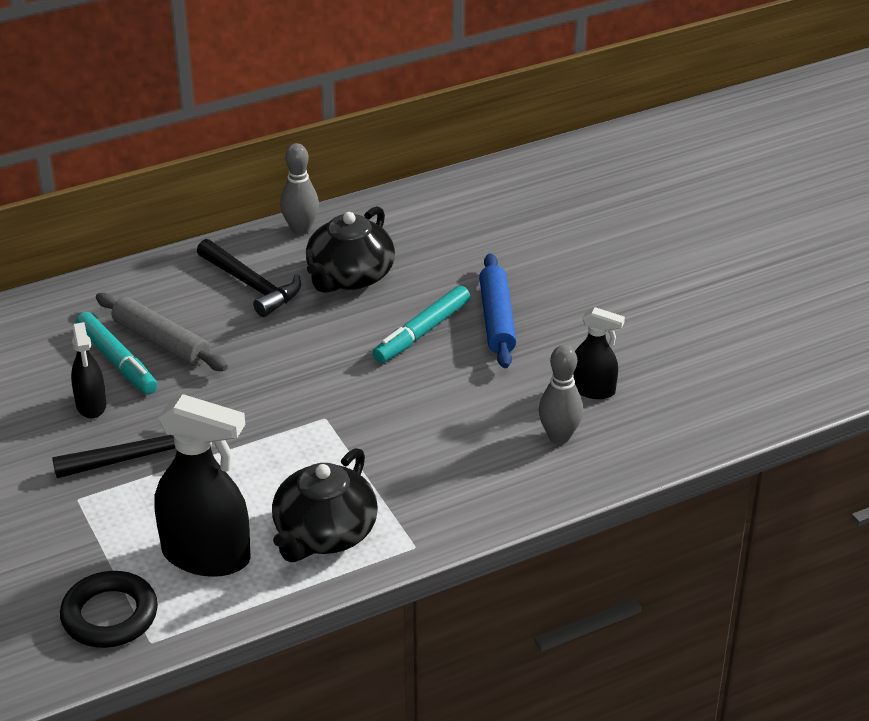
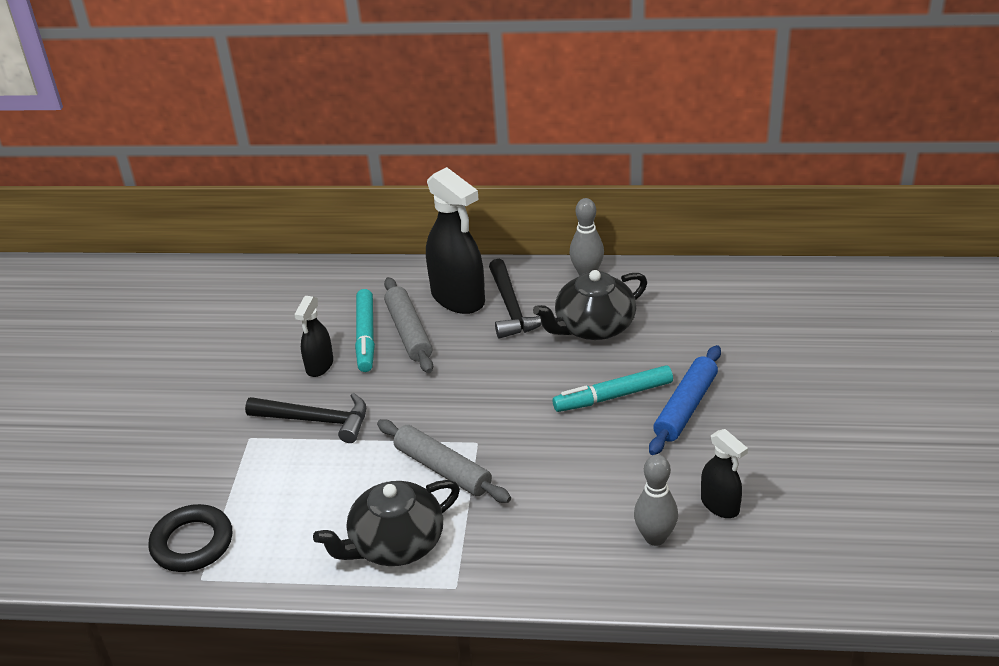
camera: 35 degrees right, 0 degrees up
black spray bottle [154,394,251,577] -> black spray bottle moved to [426,167,485,314]
none -> grey rolling pin [377,419,511,503]

